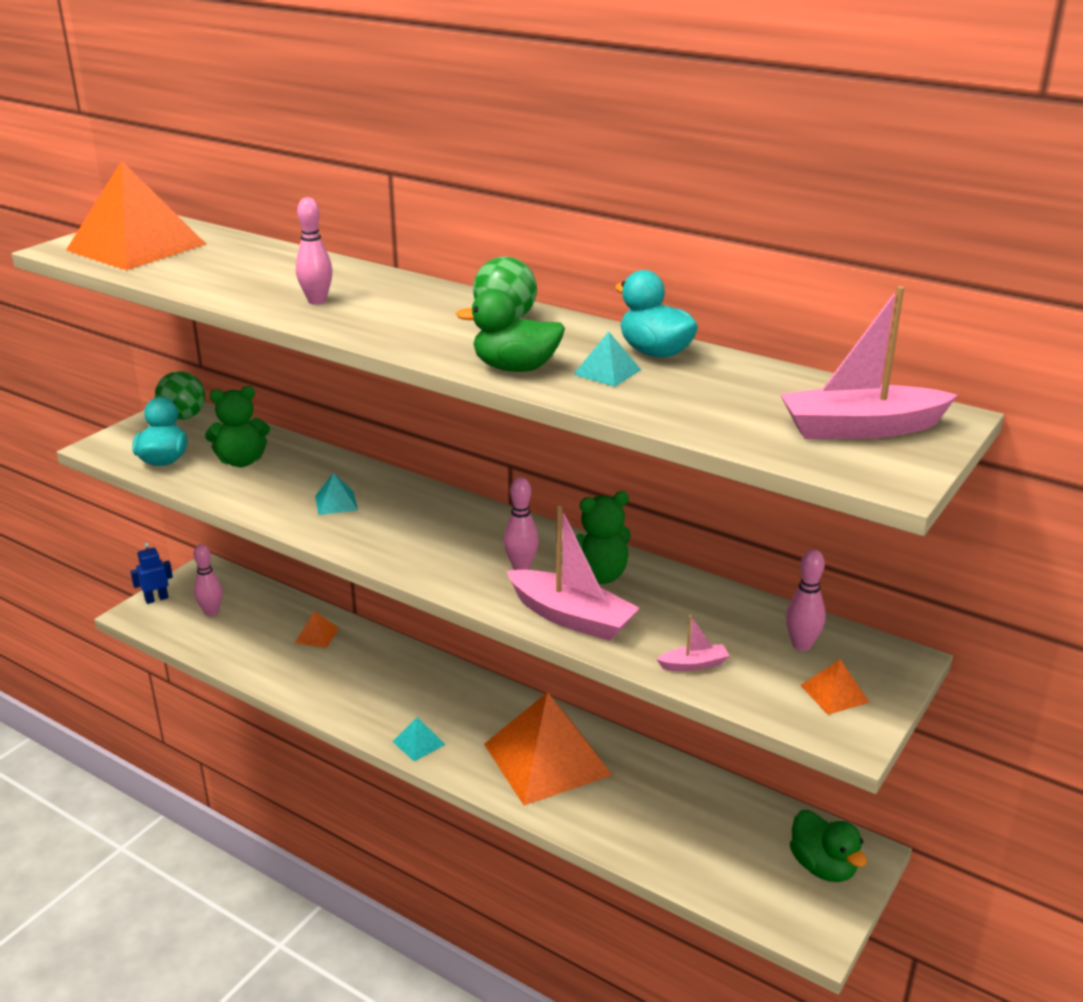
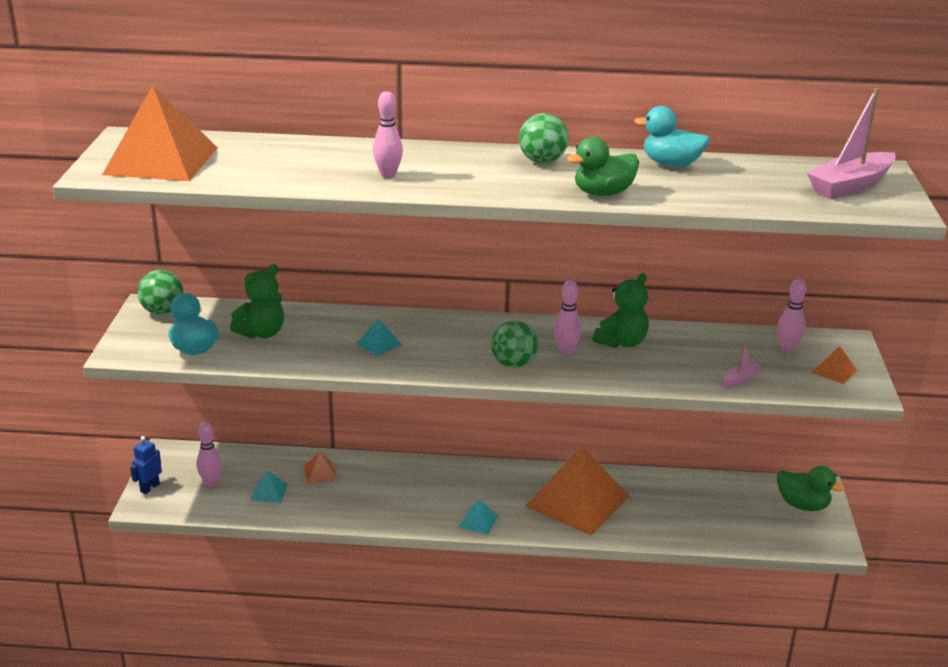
camera: 30 degrees left, 0 degrees up
pink boat [507,506,640,641] -> none
turquoise pyramid [573,331,641,387] -> turquoise pyramid moved to [250,471,288,503]
none -> green ball [491,320,539,368]

